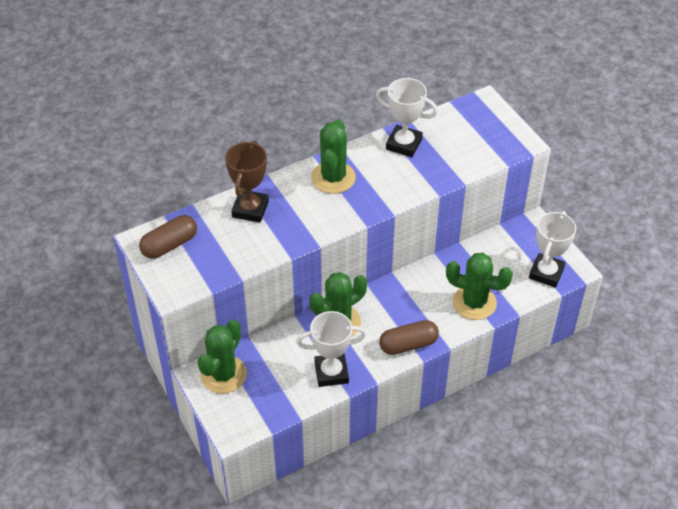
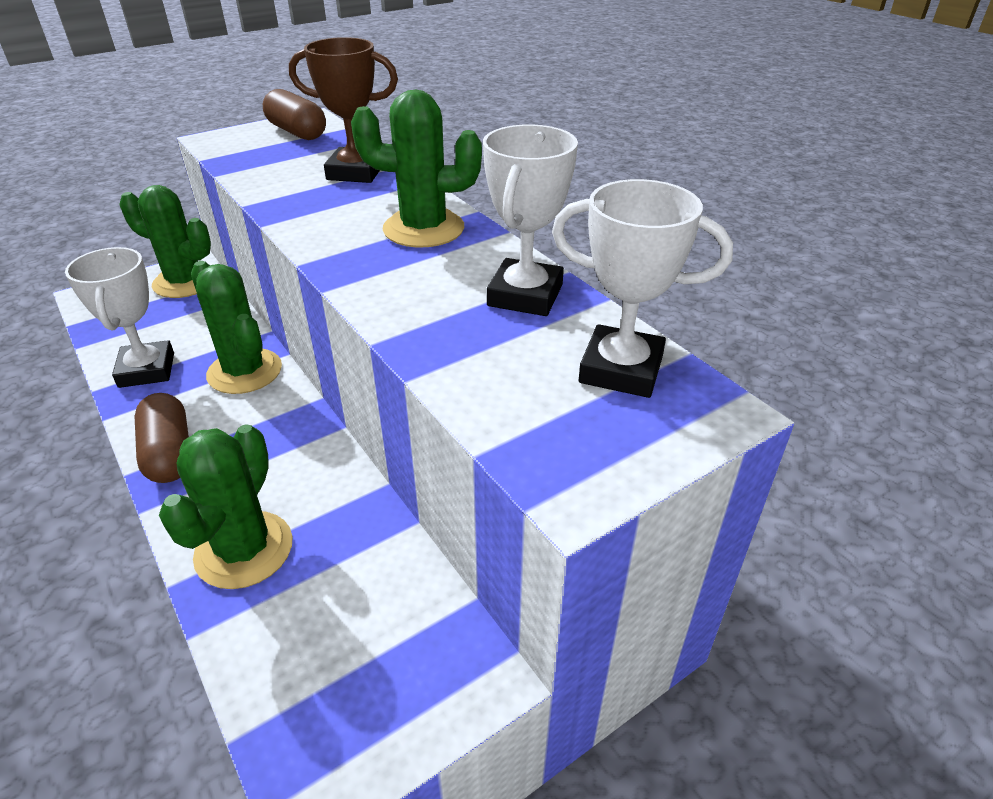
camera: 85 degrees right, 10 degrees down
white trophy [529,211,577,287] -> white trophy moved to [552,179,733,398]

